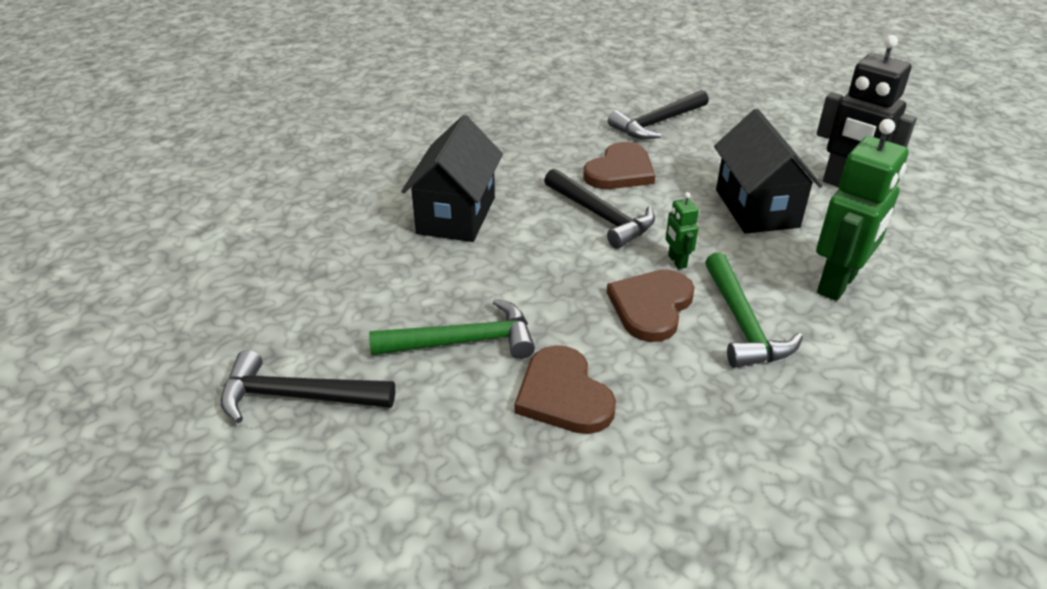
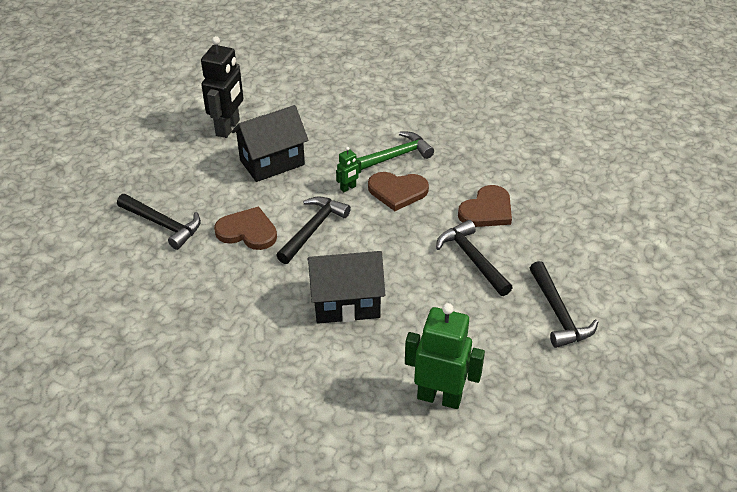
camera: 110 degrees left, 5 degrees up
green hammer [369,299,535,359] -> black hammer [436,220,513,296]
green robot [816,119,909,301] -> green robot moved to [405,303,485,409]

